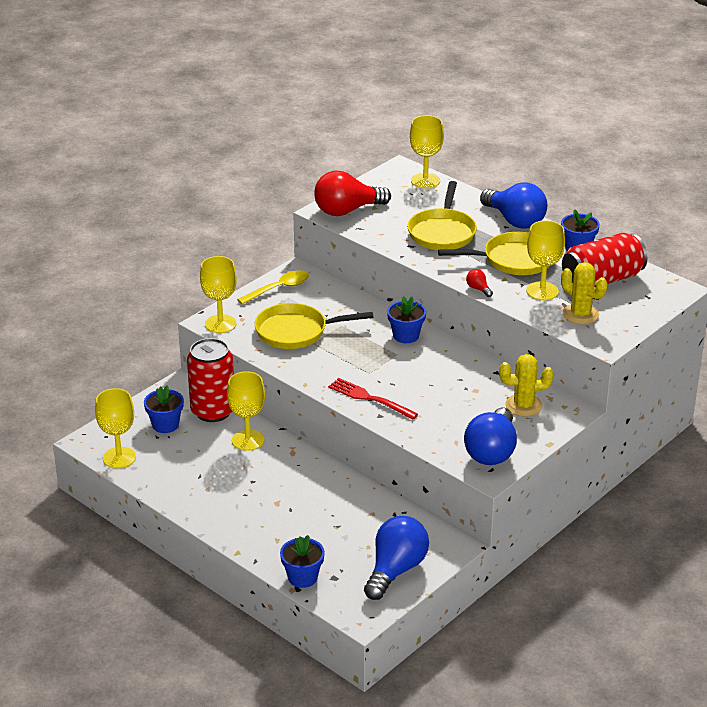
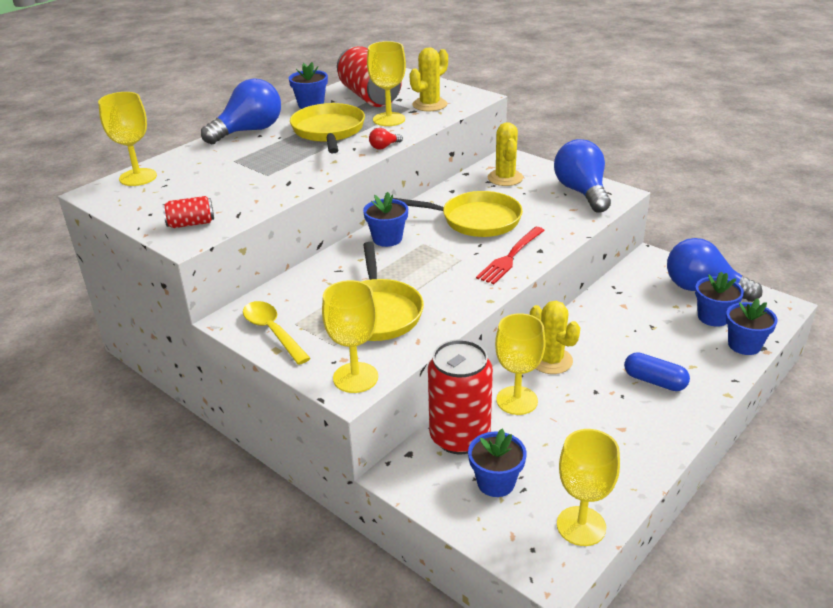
camera: 90 degrees left, 0 degrees up
red light bulb [314,171,391,216] -> red can [163,196,214,228]
yellow pan [407,181,477,250] -> yellow pan moved to [393,191,523,237]
blue light bulb [464,408,517,465] -> blue light bulb turned 120 degrees counterclockwise [554,139,611,213]
none -> yellow cactus [530,301,580,374]
none -> blue capsule [624,352,690,391]
none -> blue flower pot [695,272,744,327]

